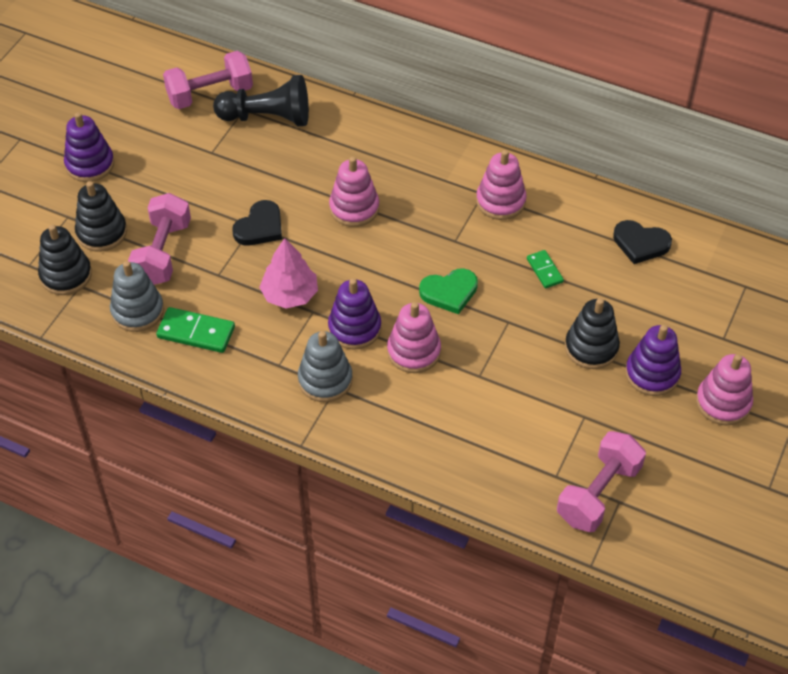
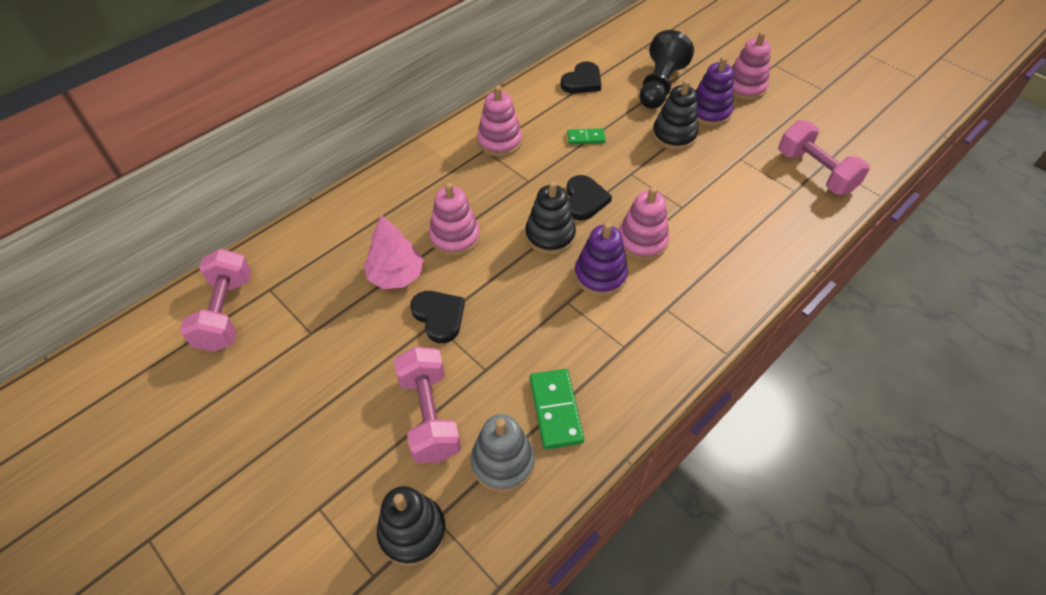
camera: 70 degrees left, 0 degrees up
purple stacking toy [64,112,114,182] -> none
black stacking toy [75,181,127,252] -> black stacking toy moved to [525,181,576,255]
pink dumbbell [128,193,191,285] -> pink dumbbell turned 45 degrees clockwise [394,347,461,463]
green domino [156,307,235,353] -> green domino turned 45 degrees counterclockwise [530,369,584,449]
black pawn [213,75,309,126] -> black pawn moved to [640,30,694,109]
pink tree [259,238,318,309] -> pink tree moved to [364,215,424,289]
grey stacking toy [298,331,353,402] -> none
green heart [419,268,478,314] -> black heart [567,175,612,221]

